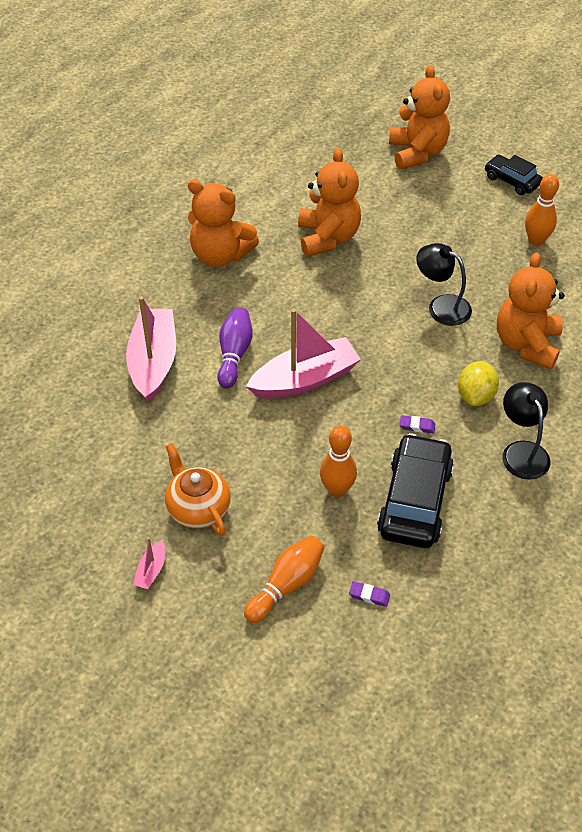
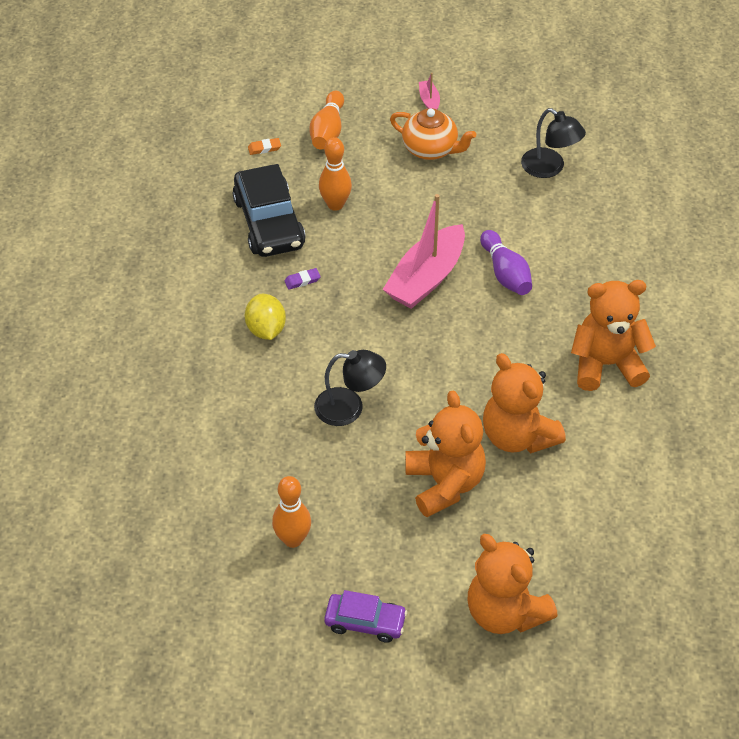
camera: 150 degrees right, 0 degrees up
pink boat [126,296,176,402] -> none
purple eraser [349,581,390,607] -> orange eraser [248,138,281,155]
black car [485,155,543,195] -> purple car [324,590,407,643]
orange teddy bear [497,252,565,369] -> orange teddy bear moved to [405,391,486,517]
black lamp [502,382,550,480] -> black lamp moved to [521,108,586,178]

